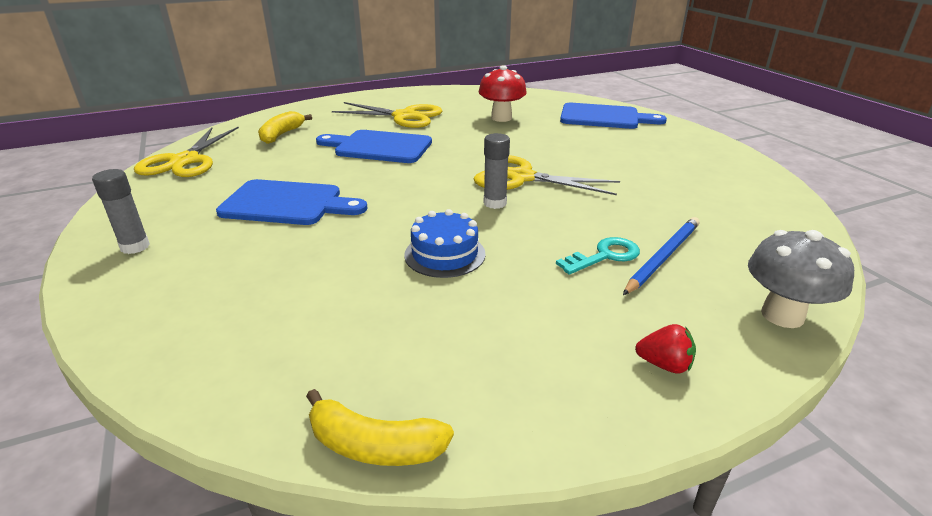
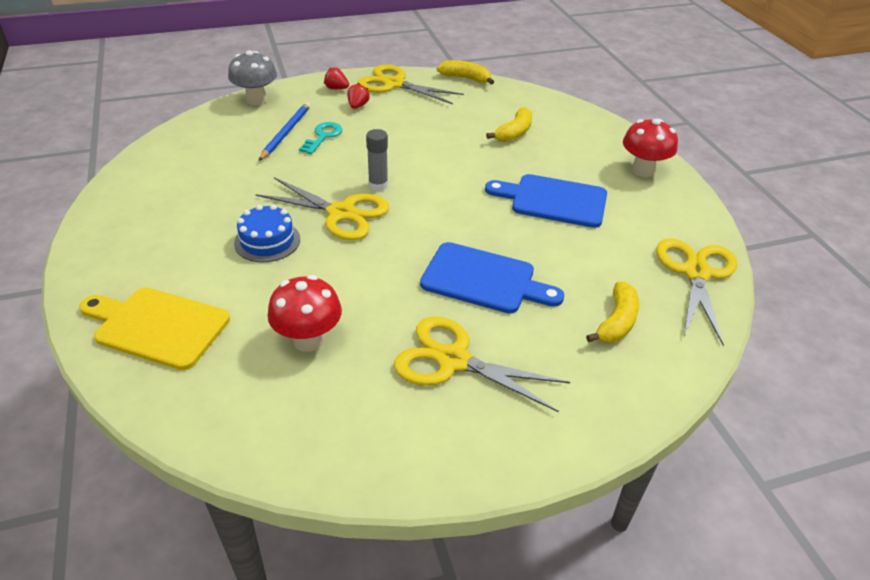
camera: 175 degrees left, 10 degrees up
grey glue stick [92,169,150,254] -> red mushroom [623,119,678,177]
blue cake [404,209,486,278] -> blue cake moved to [234,204,300,262]
turquoise key [556,237,640,275] -> turquoise key turned 135 degrees clockwise [299,122,342,154]
blue cutting board [560,103,667,129] -> yellow cutting board [79,287,230,370]
blue pencil [623,217,700,295] -> blue pencil turned 150 degrees clockwise [259,102,311,161]
none -> red strawberry [347,83,370,109]
none -> yellow scissors [357,64,464,104]
none -> yellow banana [486,107,532,142]

